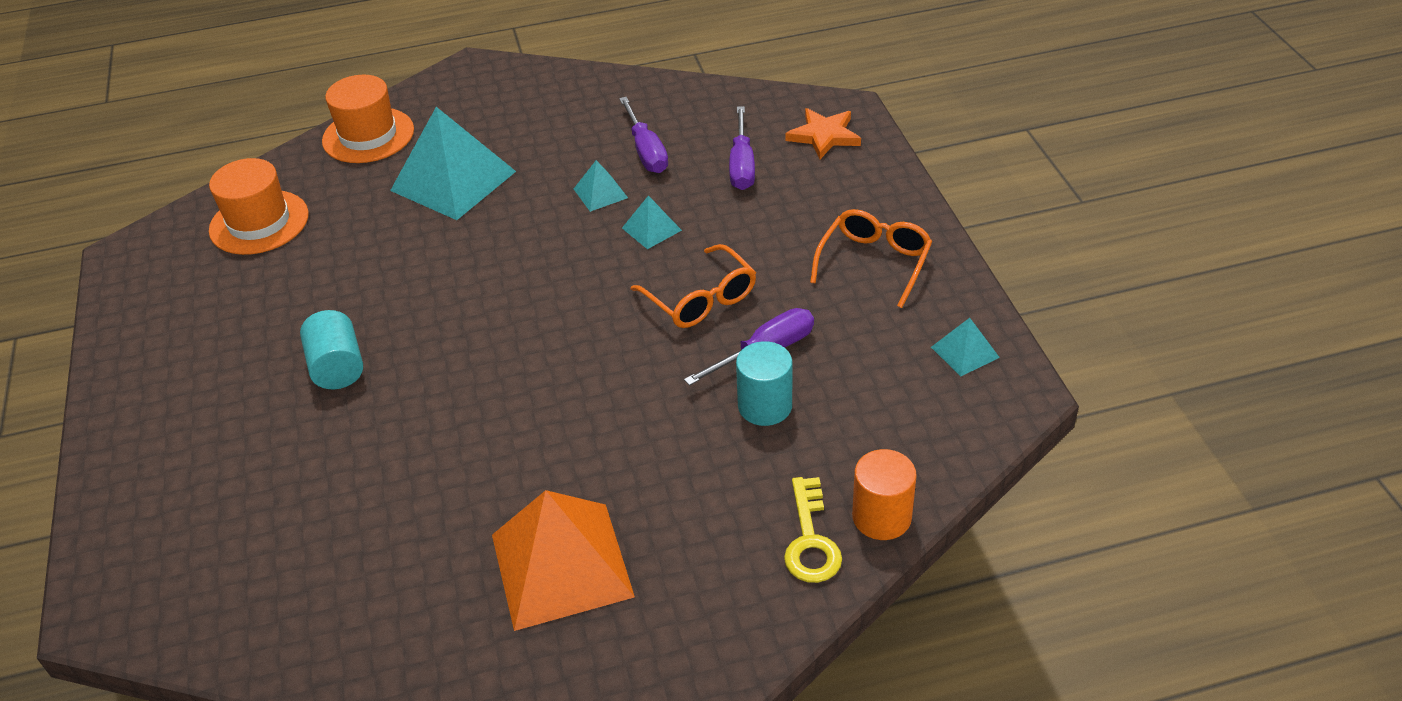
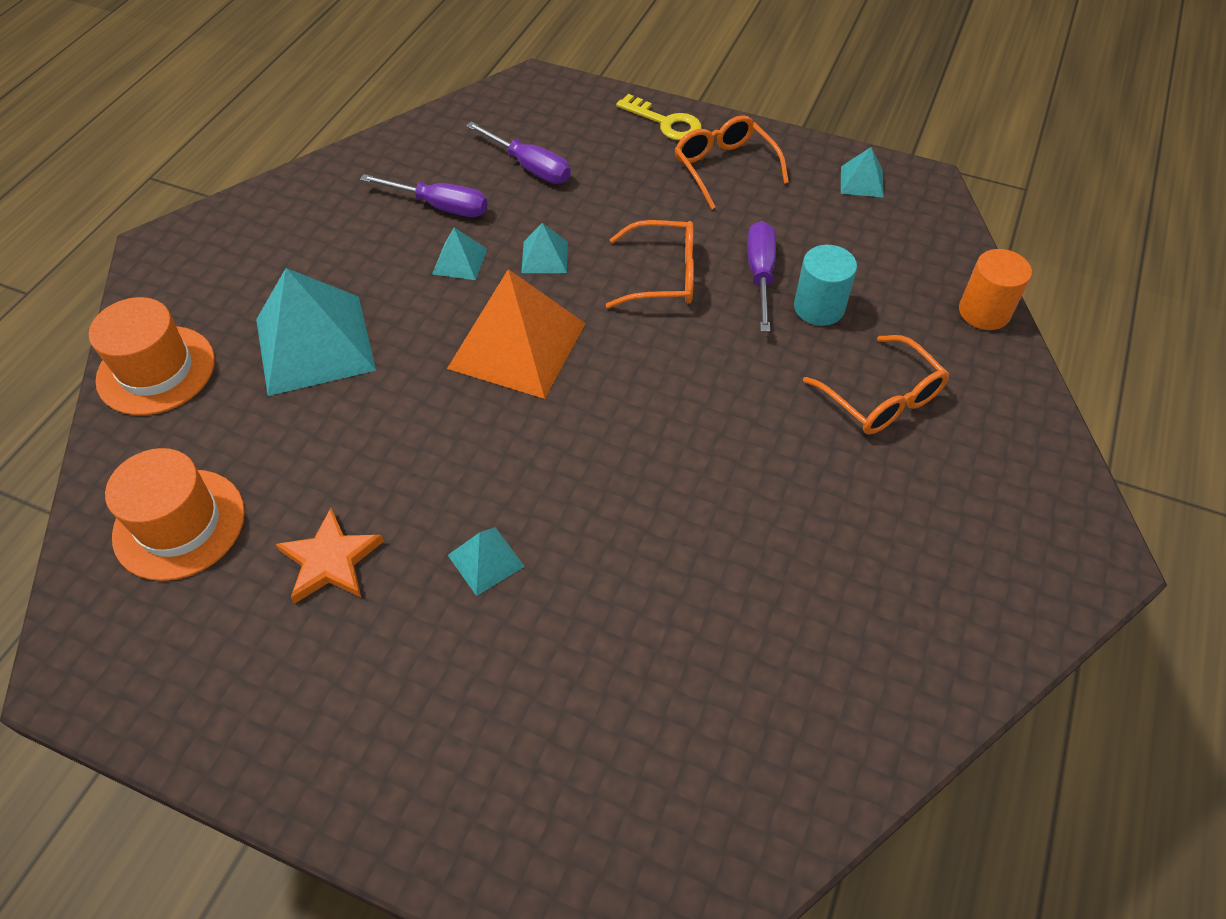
camera: 55 degrees left, 10 degrees up
turquoise cylinder [300,310,363,389] -> turquoise pyramid [448,527,525,596]
orange pyramid [492,490,635,631] -> orange pyramid moved to [447,269,586,399]
yellow key [784,477,842,583] -> yellow key moved to [616,94,702,141]
orange star [786,108,861,159] -> orange star moved to [276,508,384,604]
none -> orange glasses [803,335,950,434]

